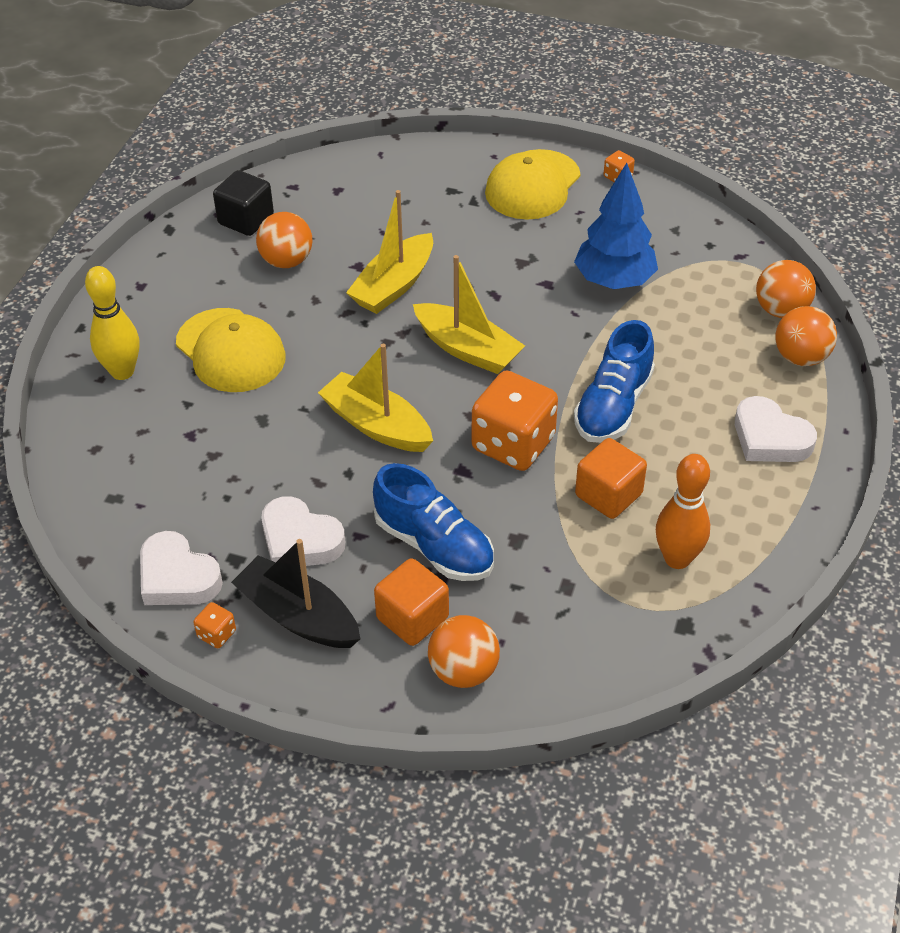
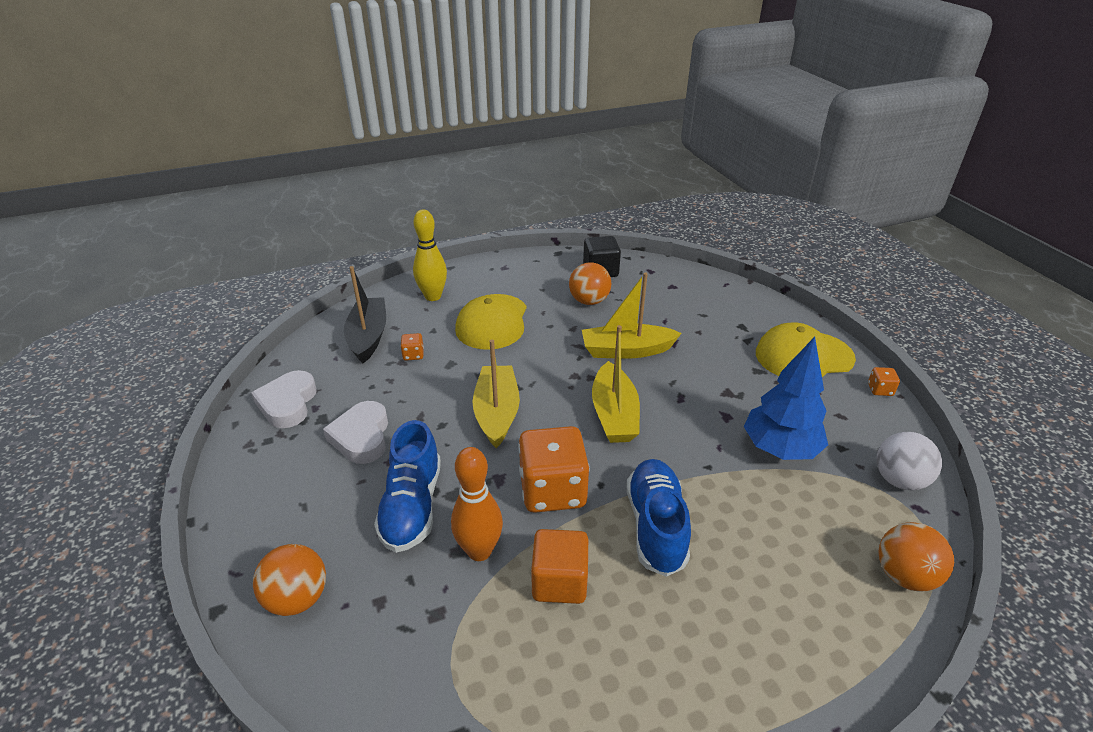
camera: 50 degrees right, 10 degrees down
orange dice [193,602,236,648] -> orange dice moved to [400,333,424,360]
black boat [231,539,361,648] -> black boat moved to [344,266,386,363]
orange cube [374,558,449,646] -> none
blue shoe [574,320,655,443] -> blue shoe turned 105 degrees clockwise [626,459,691,577]
orange bowling pin [656,454,710,569] -> orange bowling pin moved to [451,447,503,561]
white heart [735,396,817,462] -> none
orange ball [776,306,837,366] -> none
none -> white ball [876,432,942,490]

